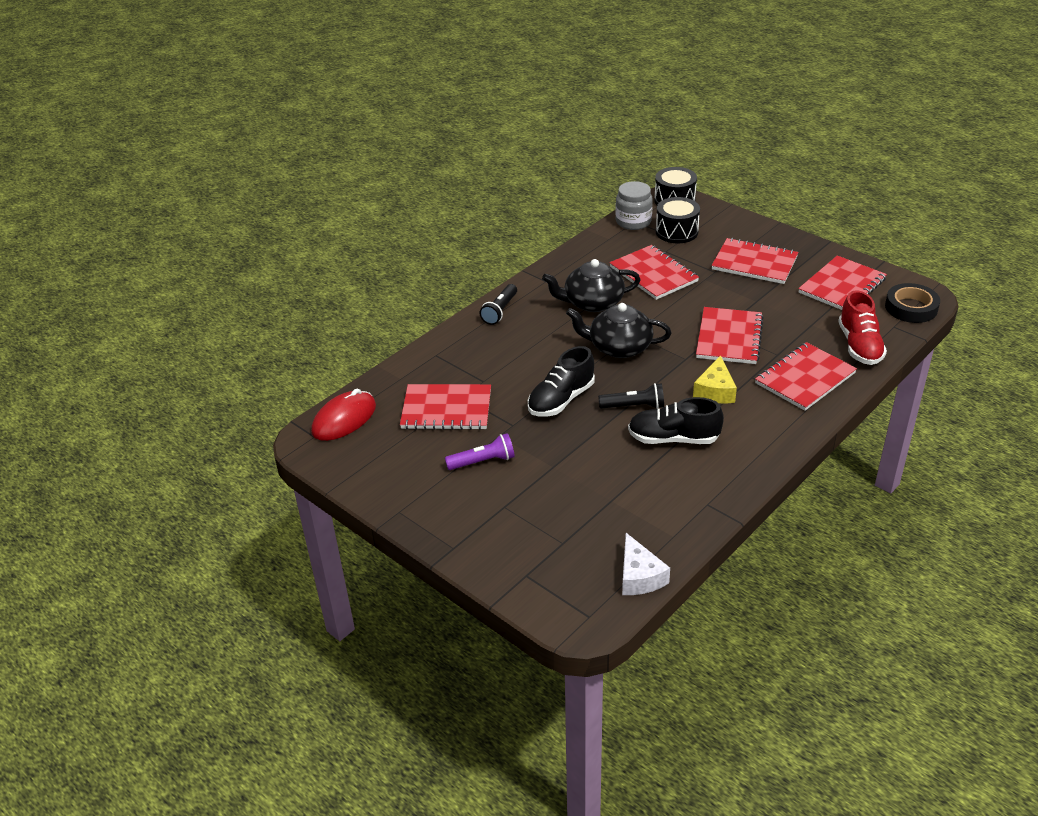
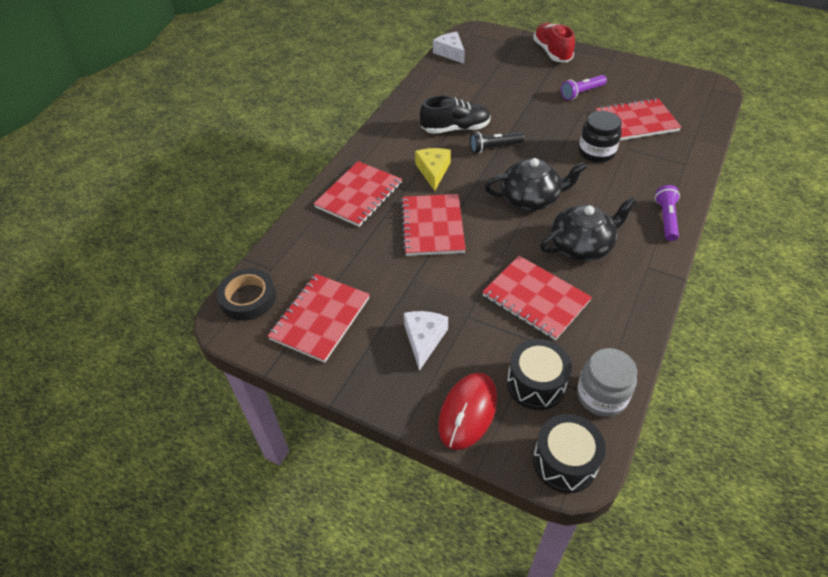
camera: 165 degrees right, 10 degrees up
red mouse [311,389,376,441] -> red mouse moved to [438,372,497,450]
black flashlight [480,284,517,325] -> purple flashlight [655,185,680,241]
black shoe [528,346,595,417] -> none
red notebook [711,238,798,284] -> white cheese [404,311,448,371]
red shoe [838,290,887,365] -> red shoe moved to [533,23,575,62]
none -> black jar [579,111,622,163]

